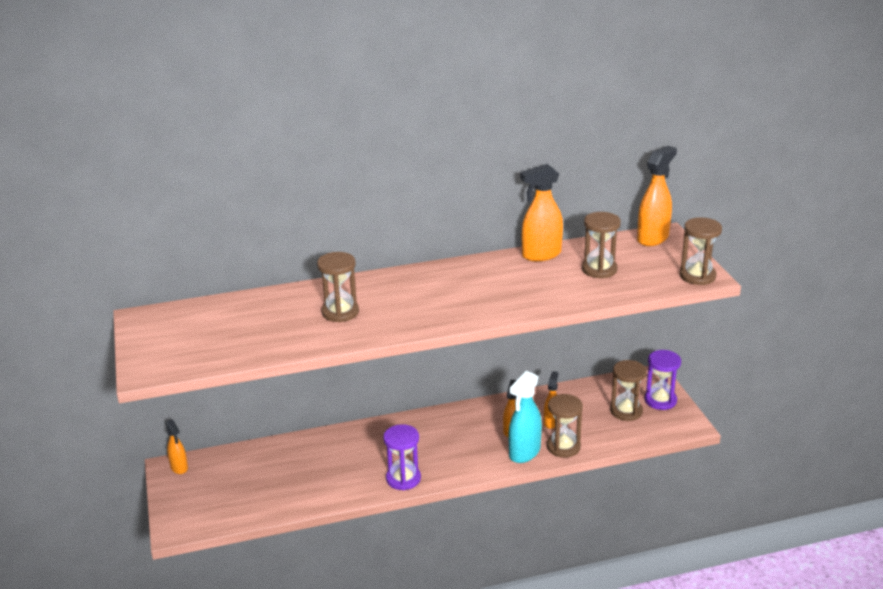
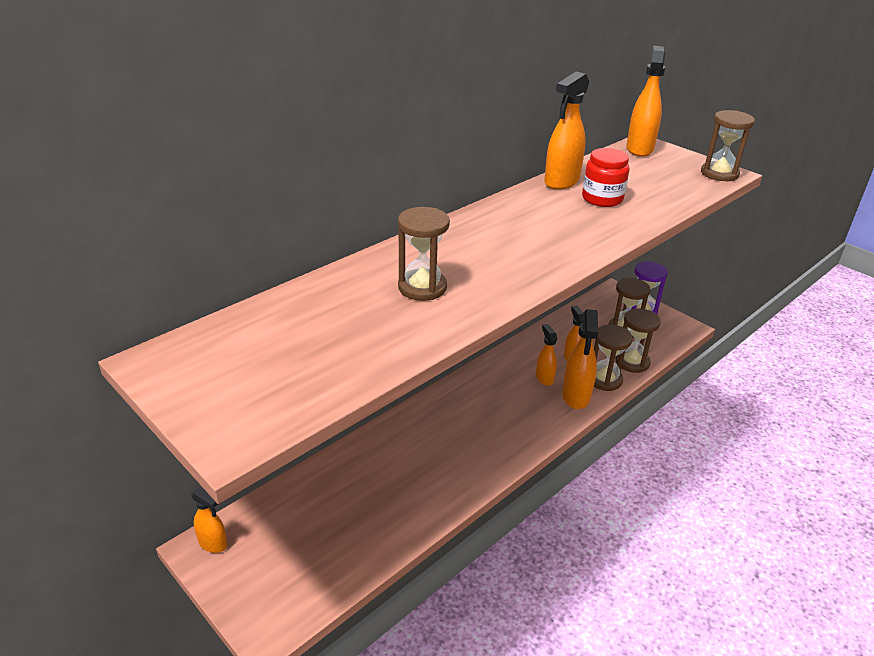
camera: 30 degrees left, 5 degrees up
purple hourglass [383,424,421,490] -> none
turquoise spray bottle [509,371,542,463] -> orange spray bottle [562,309,598,409]
brown hourglass [582,212,621,279] -> brown hourglass moved to [615,308,661,373]
none -> red jar [582,148,630,207]

